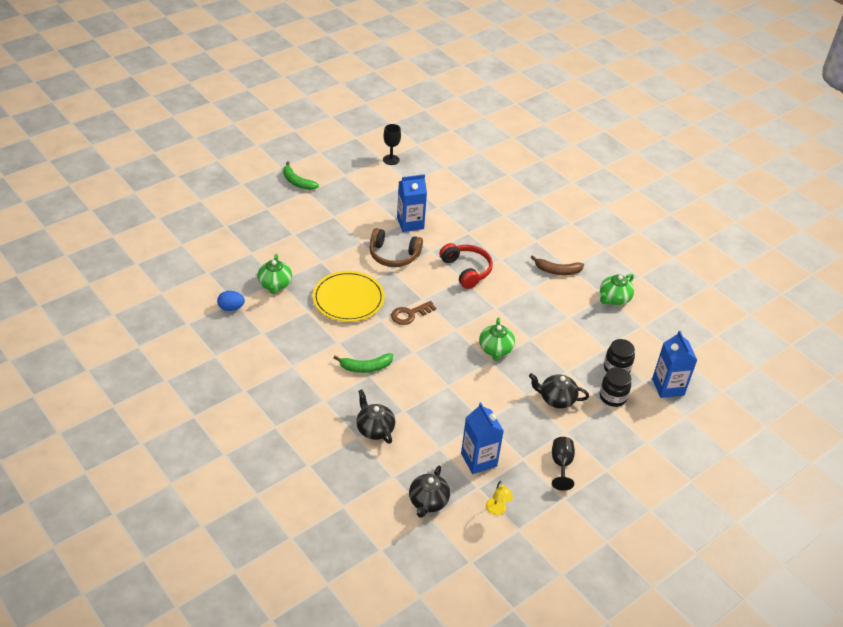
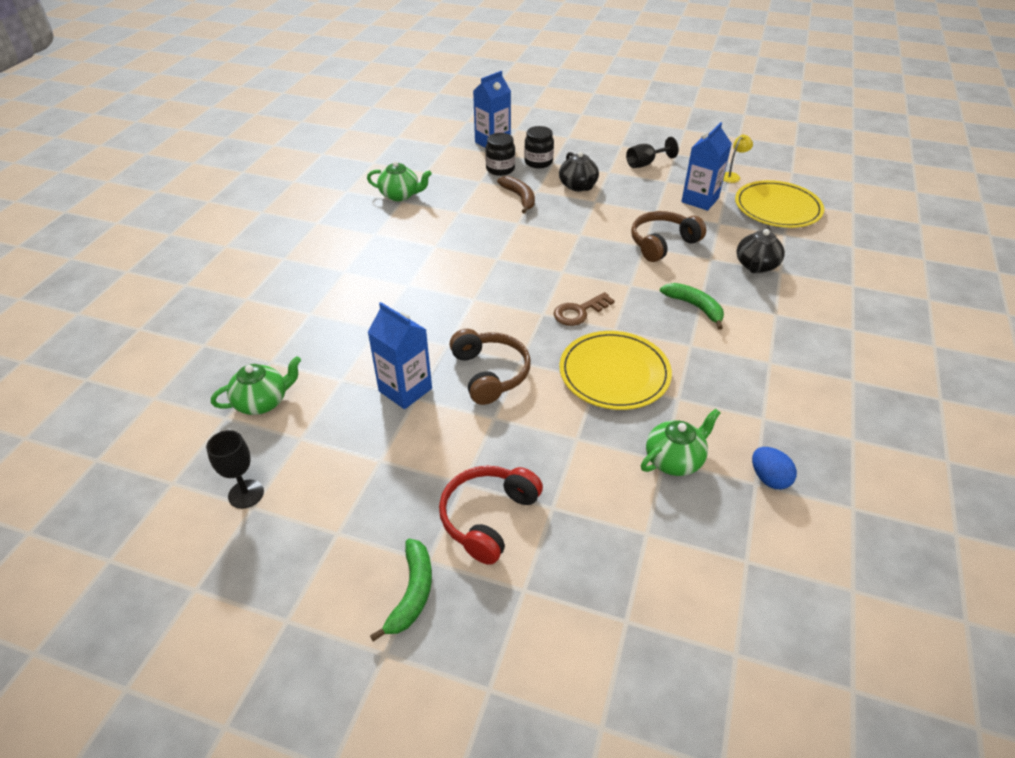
camera: 120 degrees left, 0 degrees up
brown key [391,301,436,325] -> brown key turned 120 degrees clockwise [554,292,615,326]
black teapot [409,465,450,518] -> yellow plate [735,180,824,228]
red headphones [439,243,493,289] -> red headphones moved to [439,466,543,565]
green teapot [479,318,515,361] -> green teapot moved to [211,356,301,415]
brown banana [531,255,584,275] -> brown banana moved to [497,176,535,214]
none -> brown headphones [631,211,706,262]

